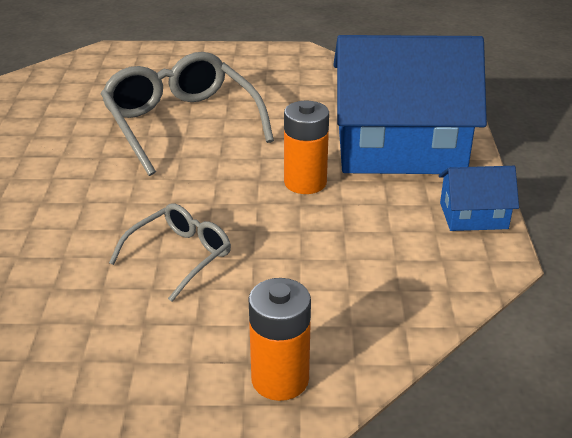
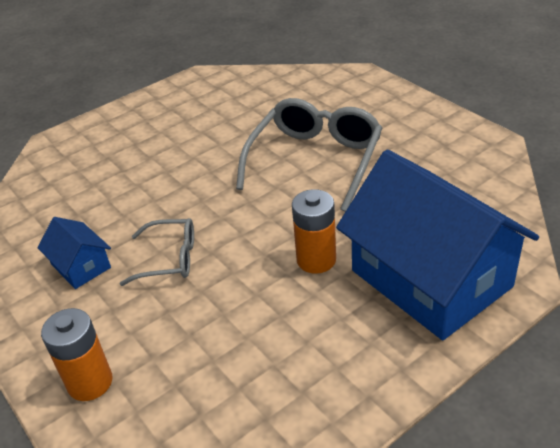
camera: 55 degrees right, 5 degrees up
blue house [439,166,519,231] -> blue house moved to [38,217,111,289]

